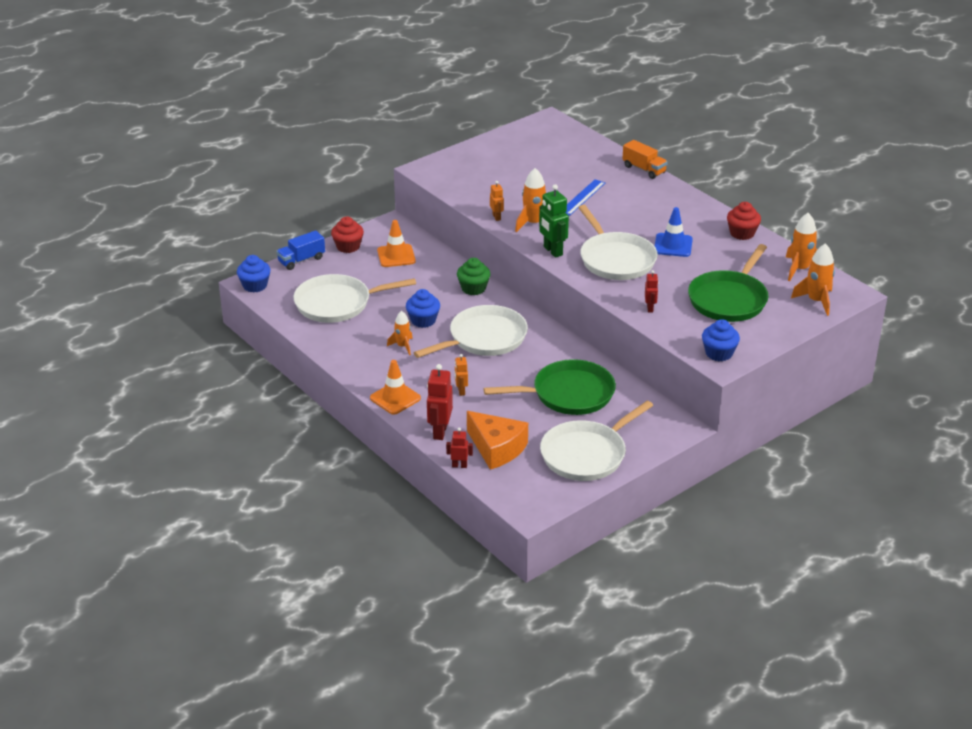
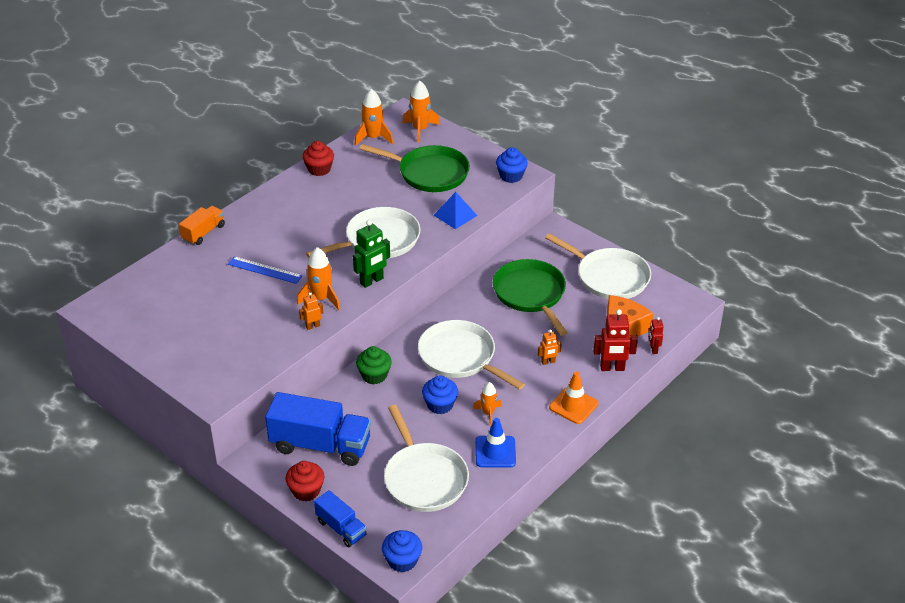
camera: 100 degrees left, 5 degrees up
orange traffic cone [377,220,416,267] -> blue truck [265,392,371,466]
red robot [645,270,658,312] -> blue pyramid [434,192,477,229]
blue traffic cone [655,207,693,257] -> blue traffic cone moved to [475,418,516,467]

